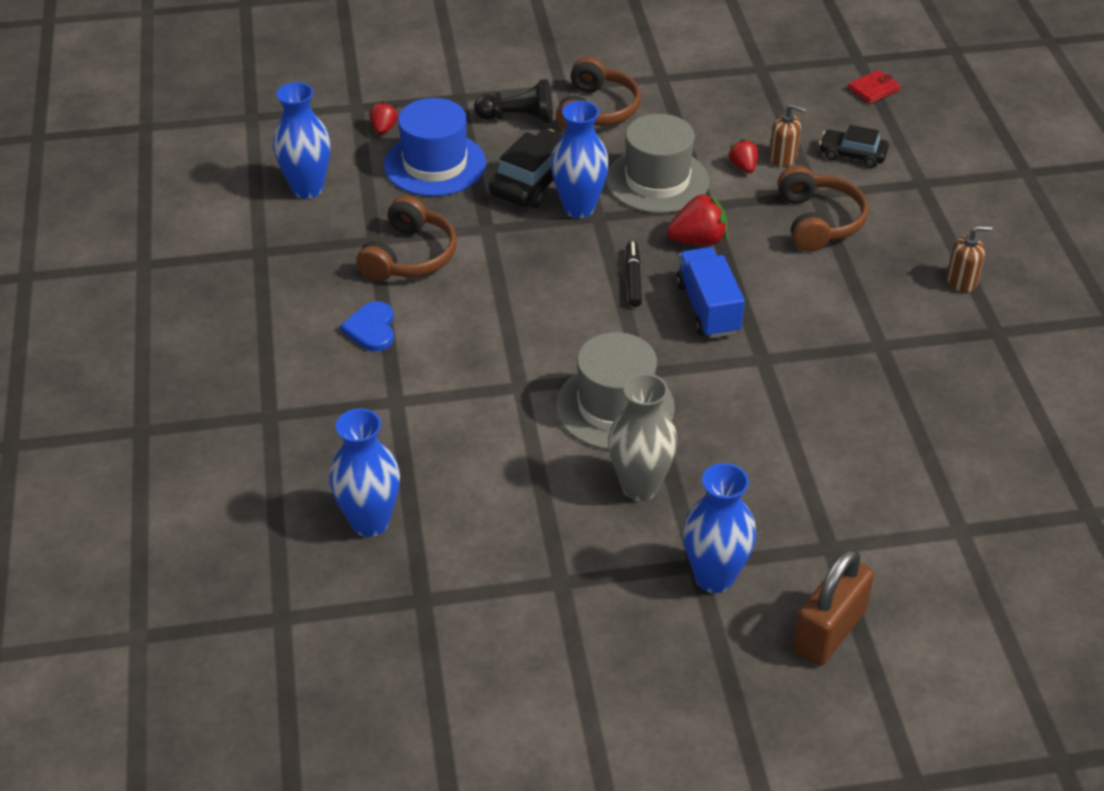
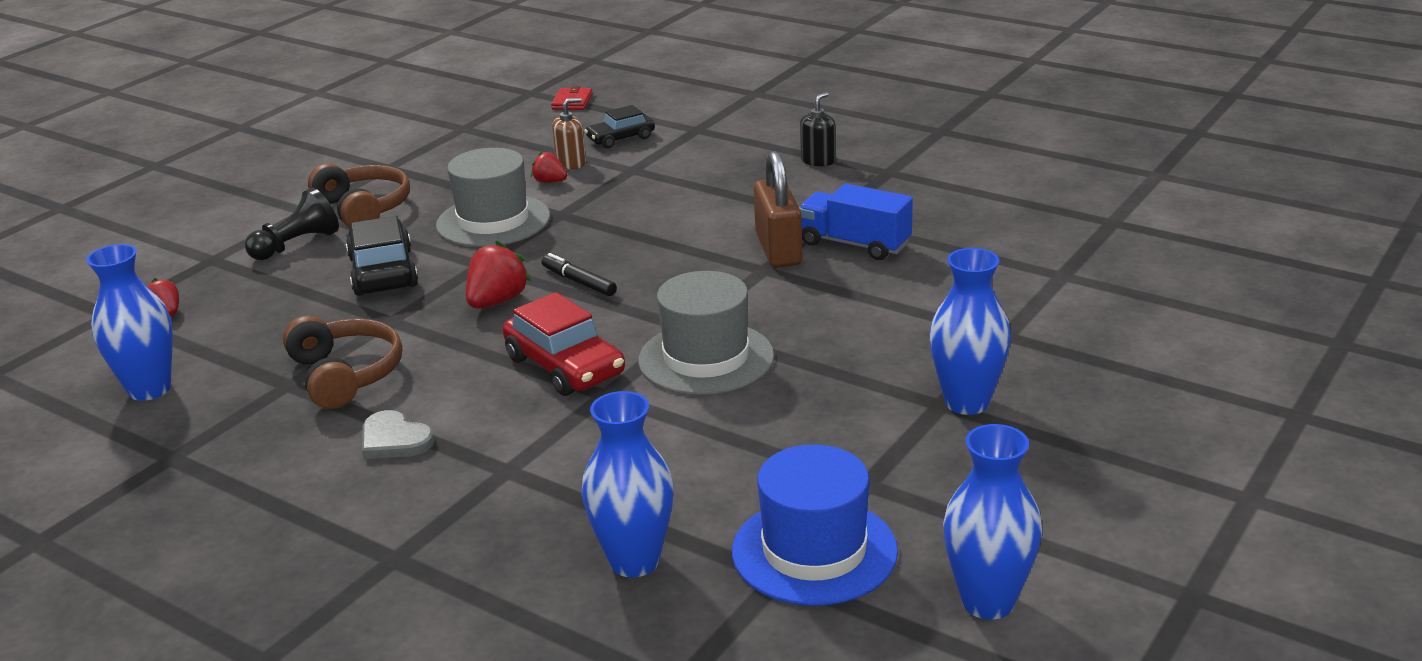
camera: 45 degrees left, 15 degrees down
blue heart [340,301,394,352] -> grey heart [362,410,435,459]
blue hat [384,98,486,196] -> blue hat moved to [732,444,898,606]
blue vase [551,101,609,218] -> blue vase moved to [943,424,1042,619]
grey vase [608,373,677,501] -> none
red strawberry [667,193,728,246] -> red strawberry moved to [466,241,531,309]
blue truck [676,247,745,338] -> blue truck moved to [799,184,913,260]
brown headphones [777,166,868,251] -> none
brown padlock [793,548,874,666] -> brown padlock moved to [754,151,802,268]
brown soap dispenser [947,226,992,293] -> black soap dispenser [800,92,836,166]
none -> red car [502,292,625,396]

